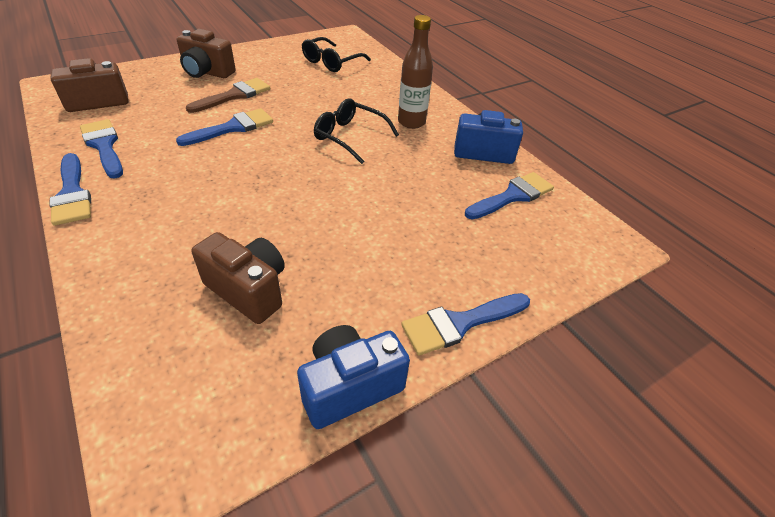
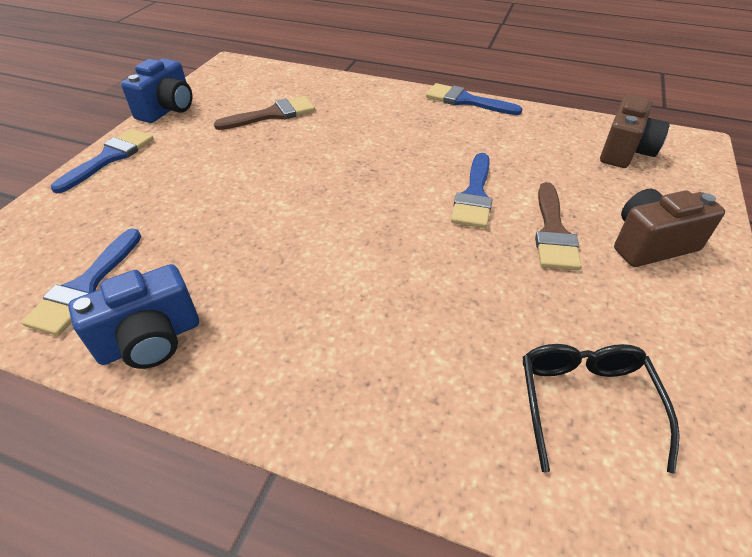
camera: 145 degrees right, 0 degrees up
blue brush [80,119,123,179] -> none
brown camera [192,232,285,324] -> brown brush [214,96,315,130]
black glasses [314,98,399,164] -> none
brown bottle [398,15,433,129] -> none

